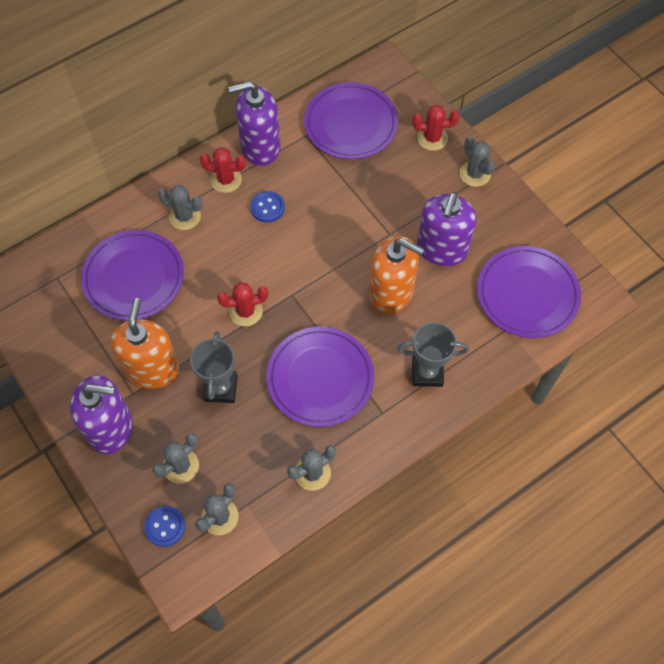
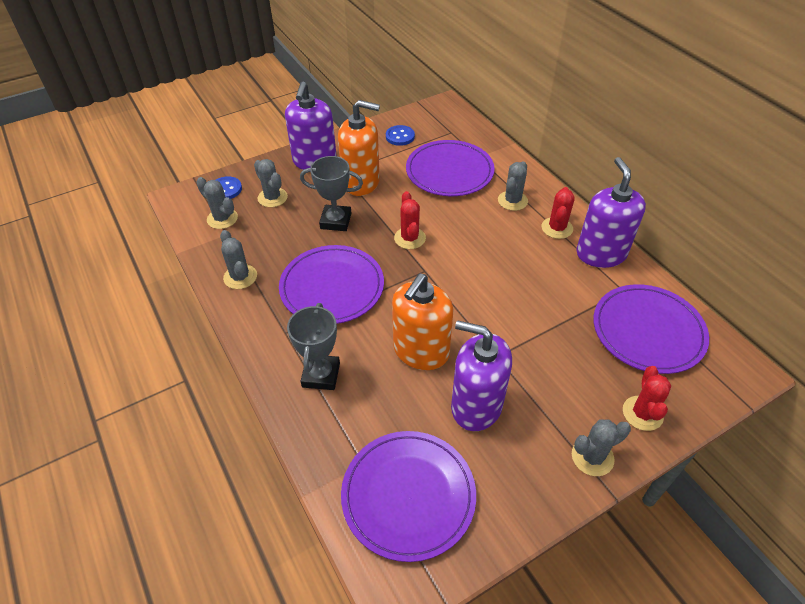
camera: 95 degrees right, 15 degrees down
blue button [250,191,285,222] -> blue button moved to [386,125,415,146]

